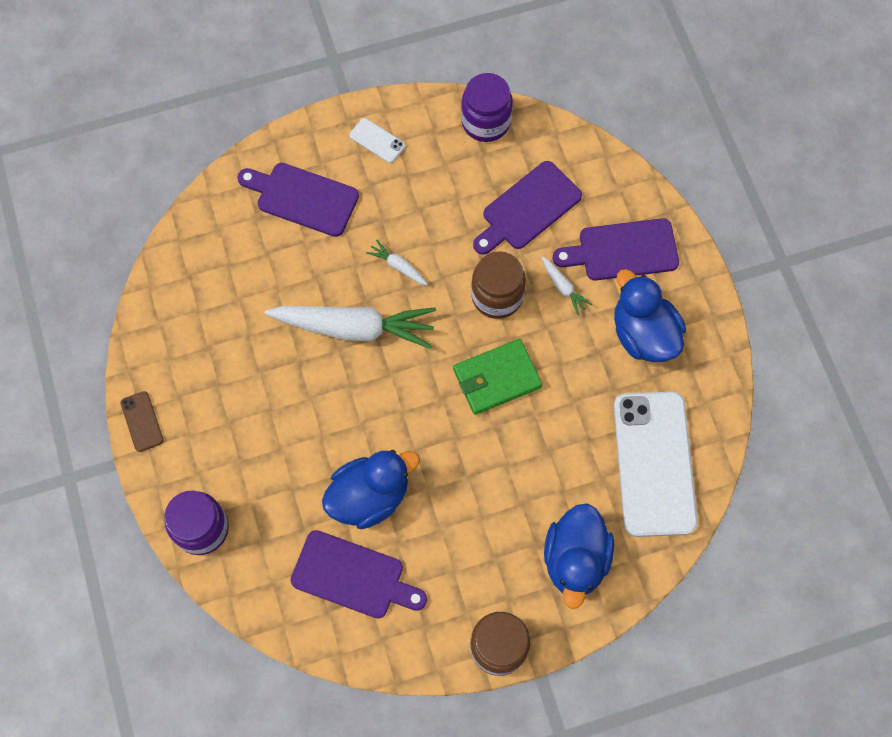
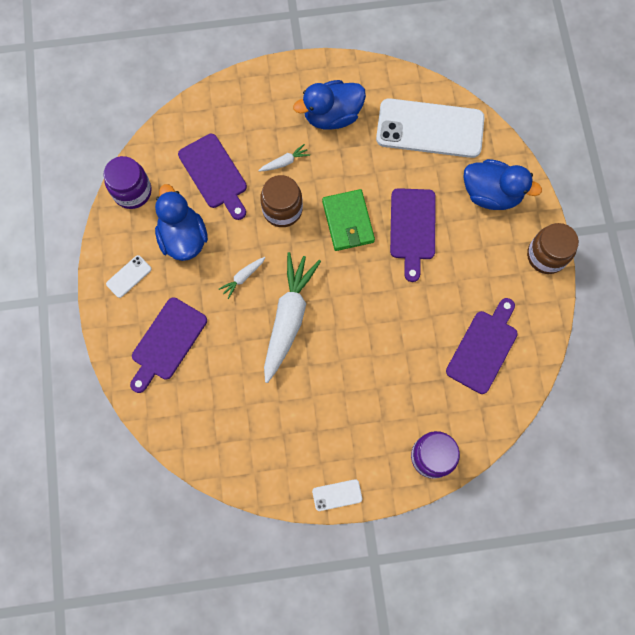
camera: 80 degrees left, 5 degrees up
brown phone [120,391,164,452] -> white phone [312,479,362,511]
blue duck [322,450,420,529] -> blue duck moved to [155,184,208,261]
purple cutting board [553,218,679,280] -> purple cutting board moved to [390,188,436,282]

